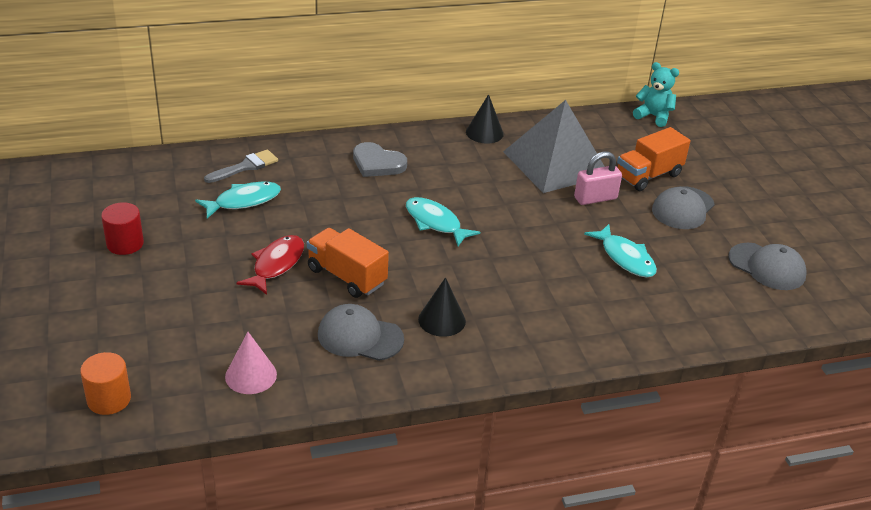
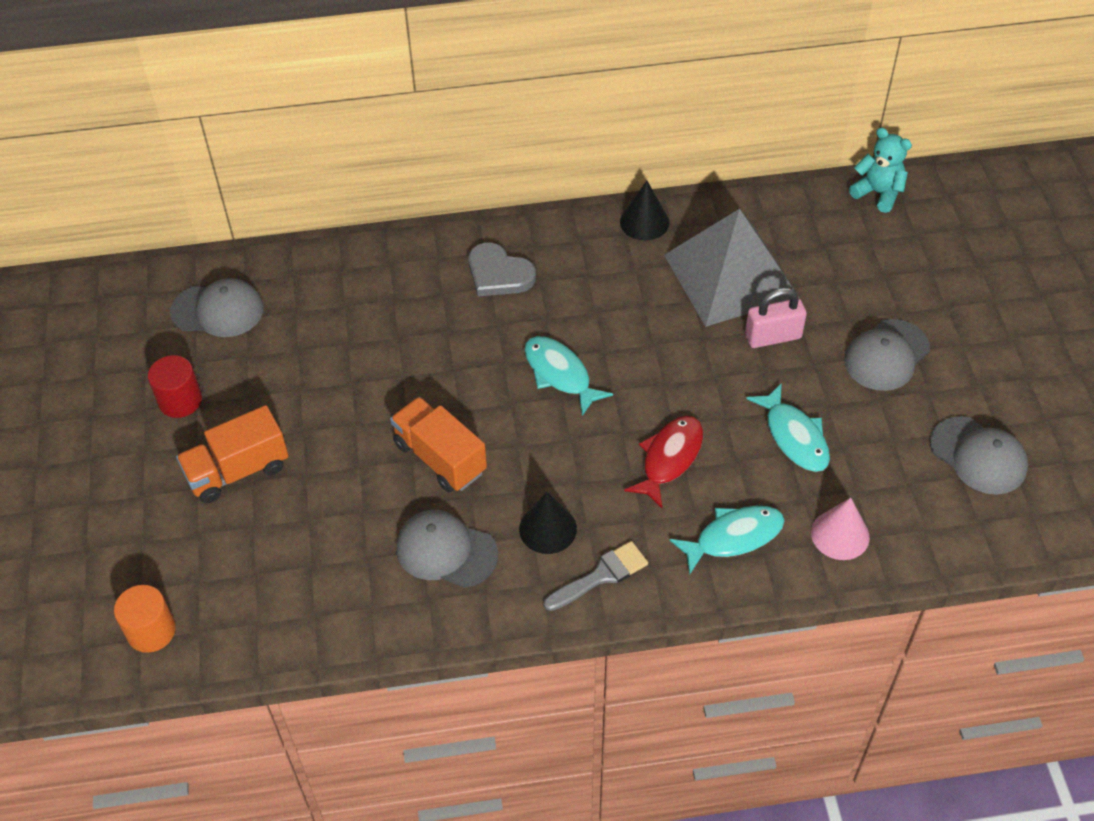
camera: 10 degrees right, 15 degrees up
turquoise fish [195,182,281,218] -> turquoise fish moved to [670,506,785,575]
grey brush [204,149,278,183] -> grey brush moved to [544,541,648,611]
pink cone [225,332,277,394] -> pink cone moved to [811,498,870,560]
red fish [237,235,304,295] -> red fish moved to [624,416,703,508]
orange truck [617,127,690,191] -> orange truck moved to [176,405,289,503]
none -> grey cap [170,278,264,337]

